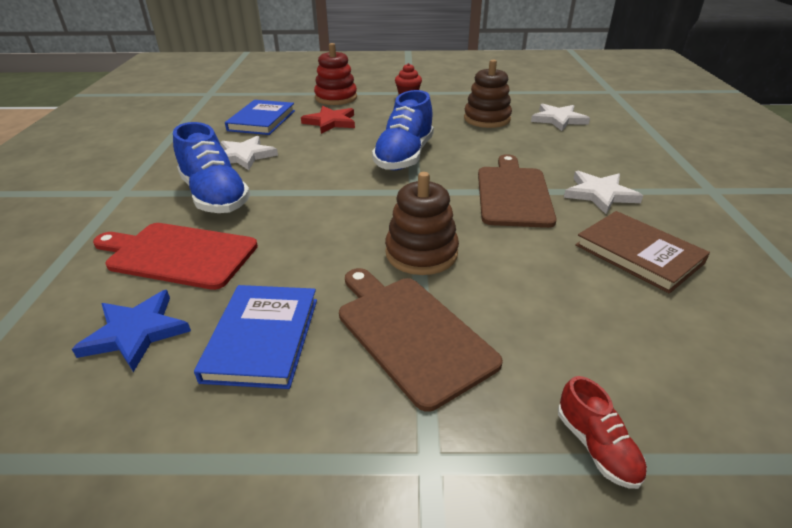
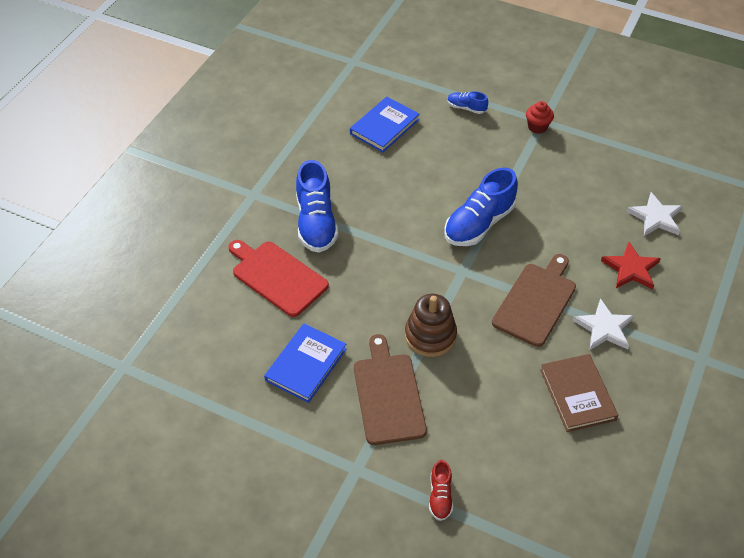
camera: 25 degrees right, 15 degrees up
blue star [72,290,191,372] -> none
white star [221,136,278,170] -> none
red star [301,106,355,134] -> red star moved to [601,242,661,289]
red stacking toy [314,43,357,105] -> blue shoe [448,91,488,114]
brown stacking toy [464,60,512,128] -> none

